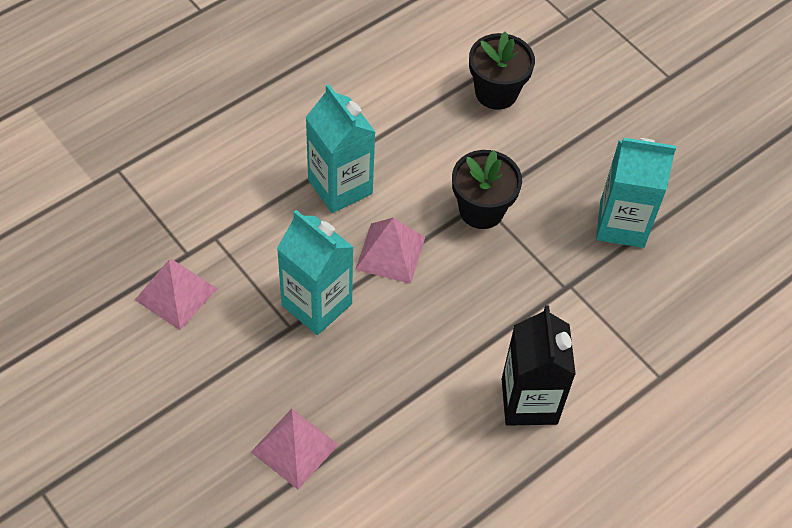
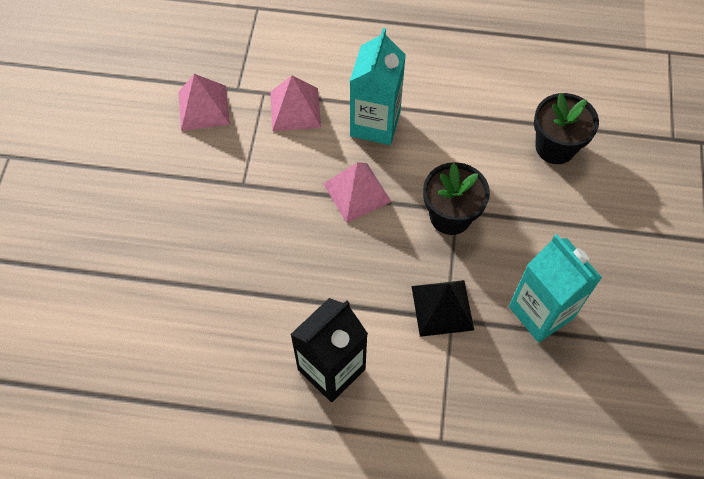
camera: 50 degrees right, 5 degrees up
pink pyramid [251,409,339,489] -> pink pyramid moved to [270,76,321,131]
turquoise carton [277,210,354,335] -> none
none -> black pyramid [411,280,474,337]

